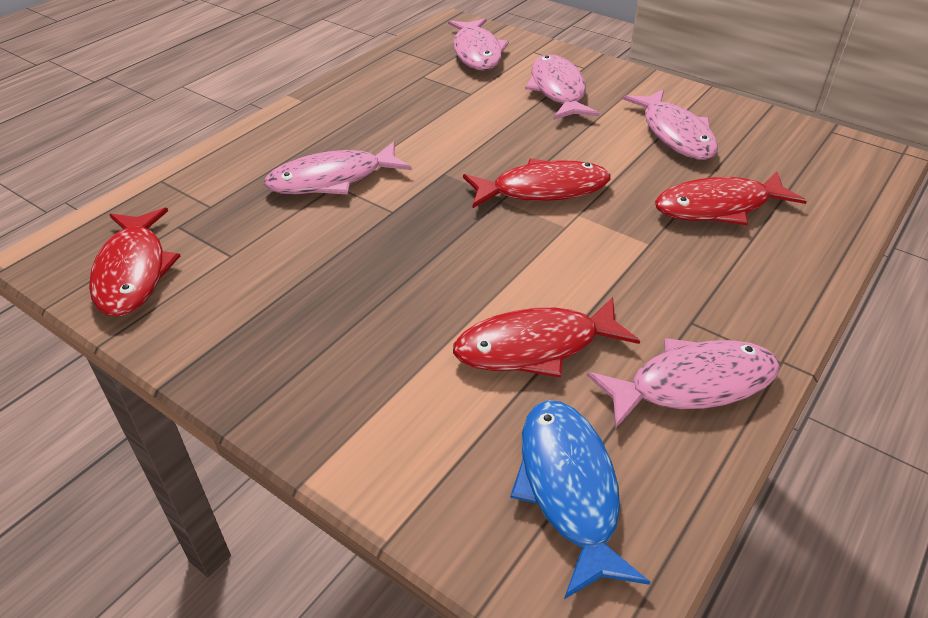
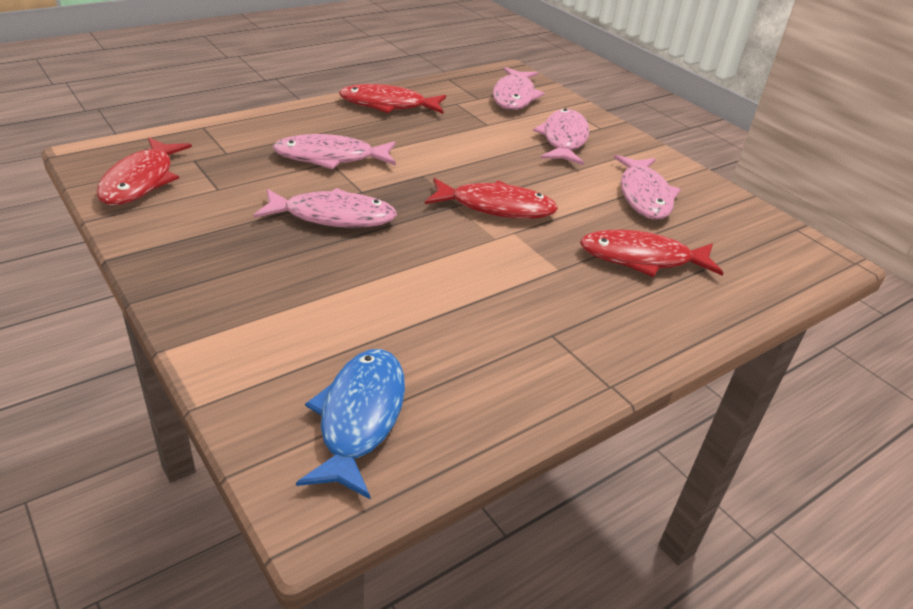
camera: 15 degrees right, 5 degrees down
red fish [453,297,640,378] -> red fish moved to [339,84,446,114]
pink fish [587,338,780,429] -> pink fish moved to [254,188,397,228]

